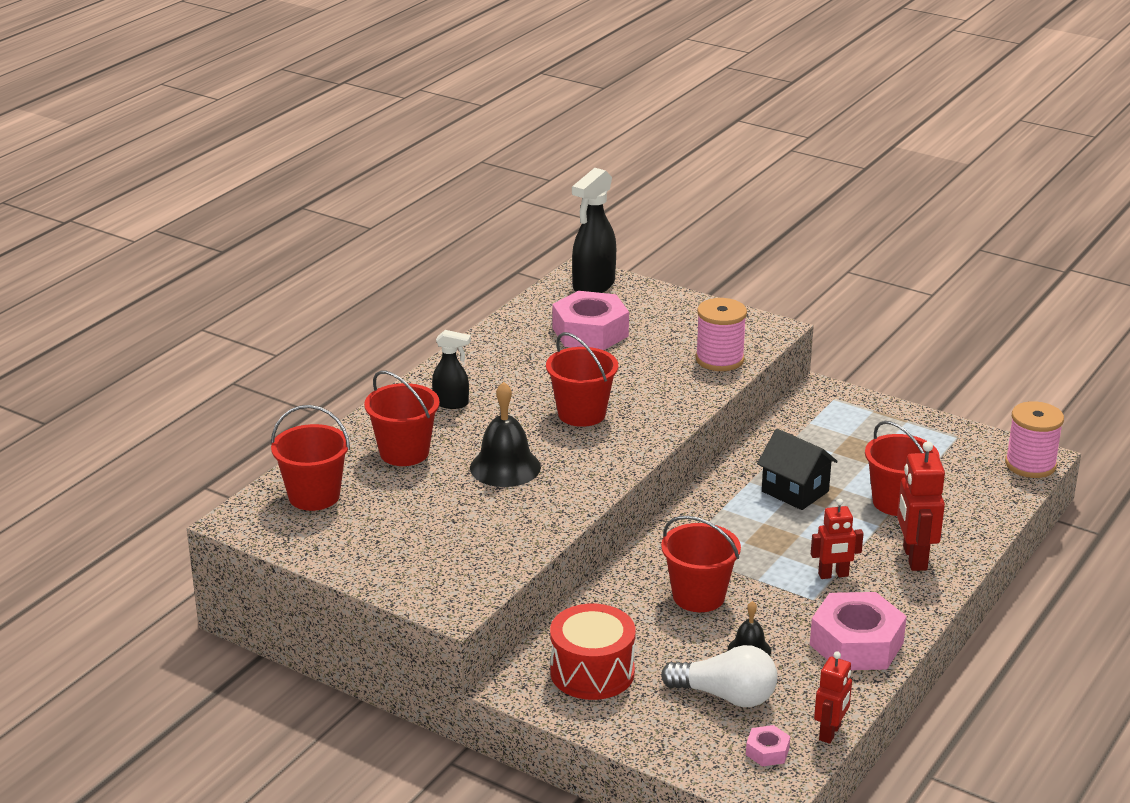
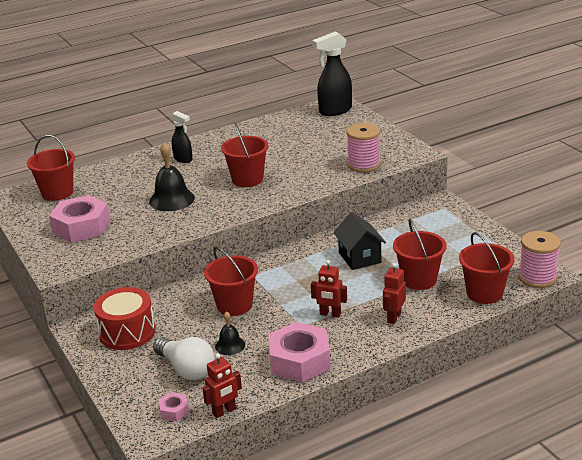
camera: 30 degrees right, 0 degrees up
red bucket [364,371,440,466] -> red bucket moved to [459,232,514,304]
pink nut [552,291,629,350] -> pink nut moved to [49,195,111,243]
red robot [897,441,945,571] -> red robot [383,263,406,324], size x0.66

